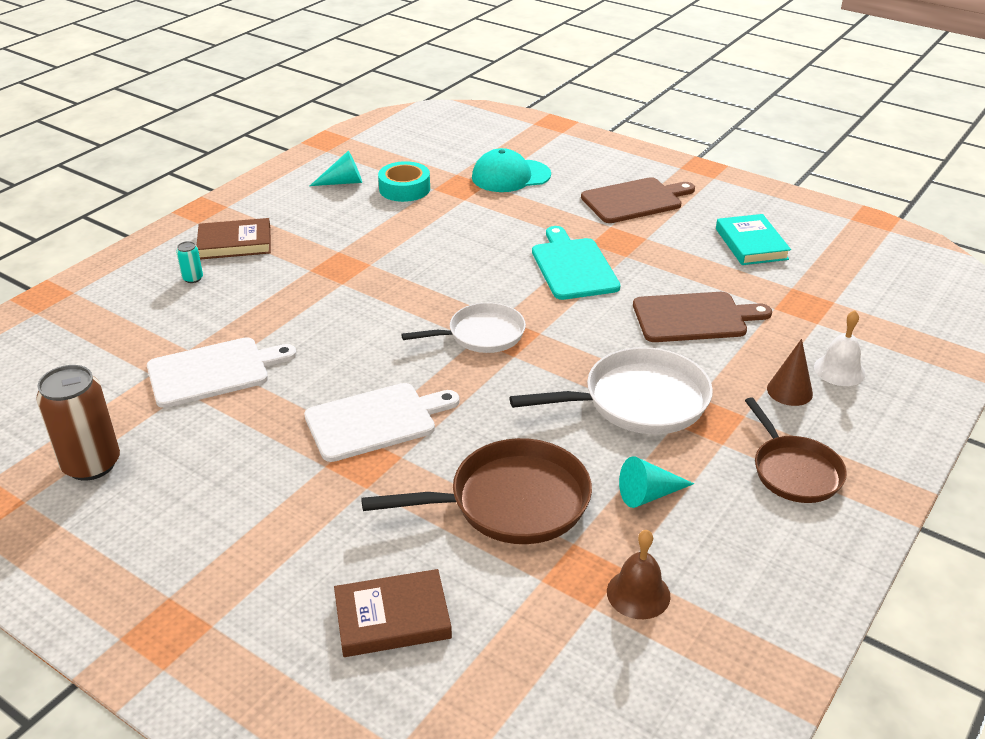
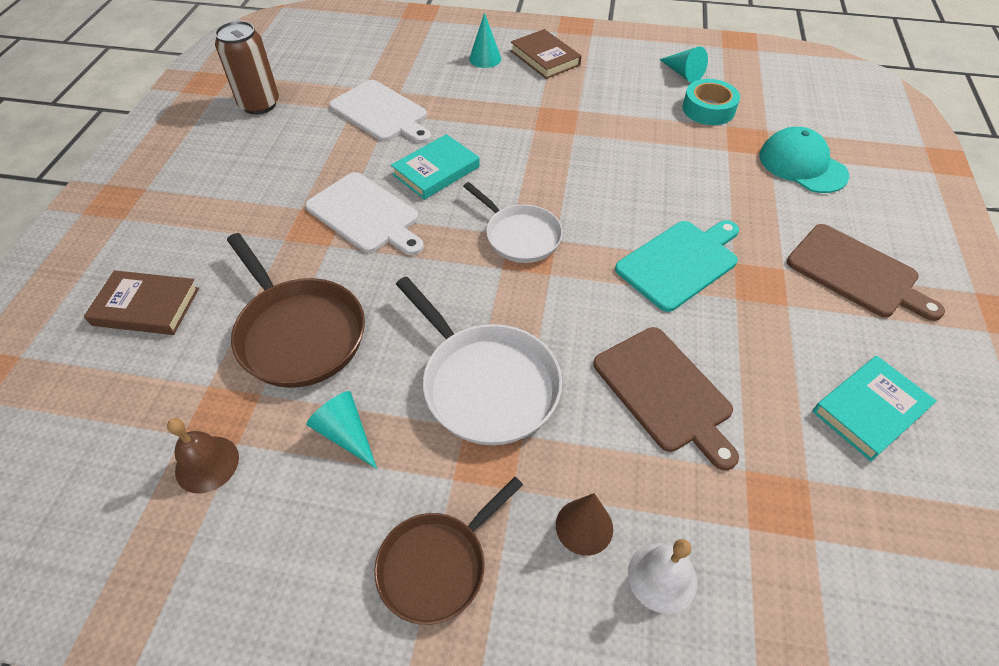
camera: 65 degrees right, 15 degrees up
turquoise can [176,241,203,283] -> turquoise cone [469,12,501,68]
brown book [334,569,452,657] -> brown book turned 45 degrees counterclockwise [84,270,199,335]
none -> turquoise book [391,134,480,200]

